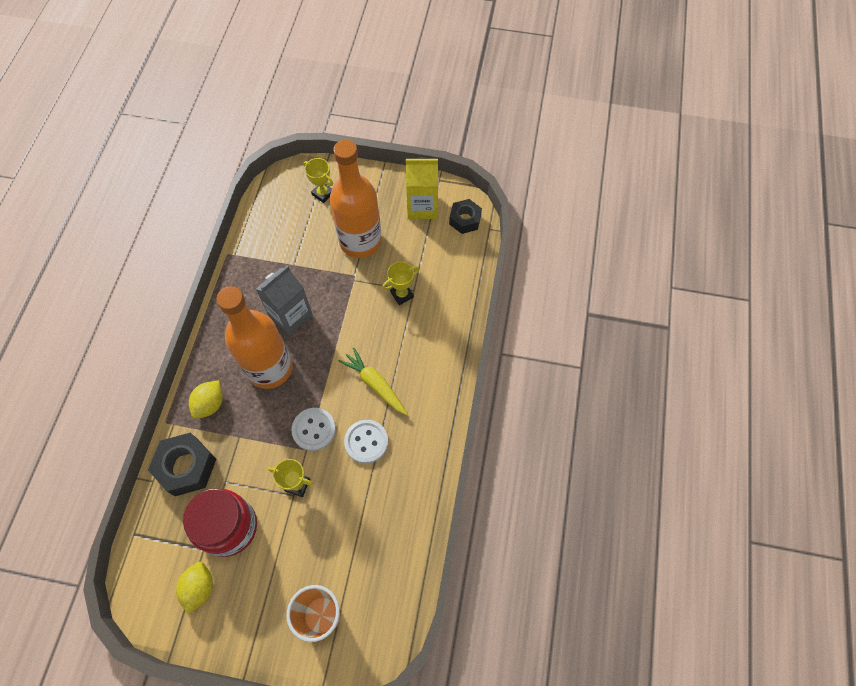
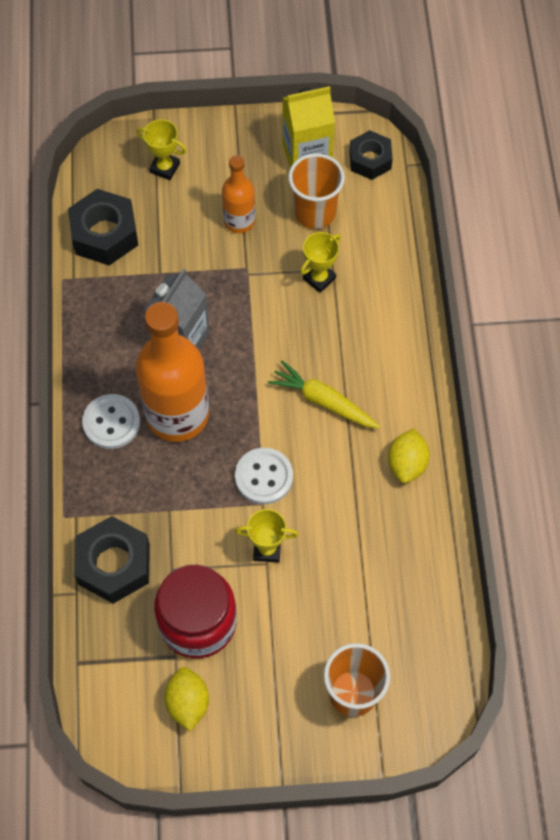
camera: 15 degrees left, 0 degrees up
yellow lemon [189,380,223,419] -> yellow lemon moved to [388,428,430,483]
orange bottle [330,140,382,258] -> orange bottle [222,155,255,233], size x0.53
white button [344,420,388,464] -> white button moved to [82,394,140,449]
none -> black nut [68,189,138,265]
none -> orange cup [288,153,345,229]

